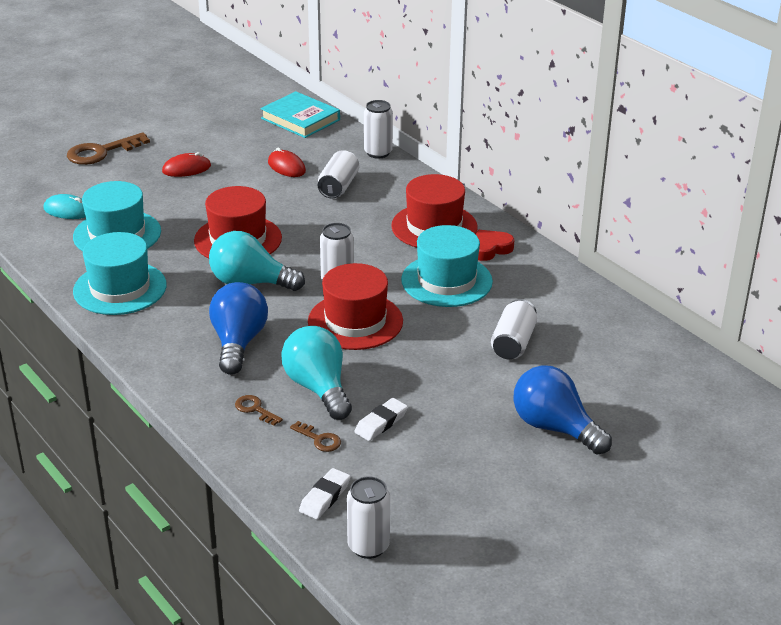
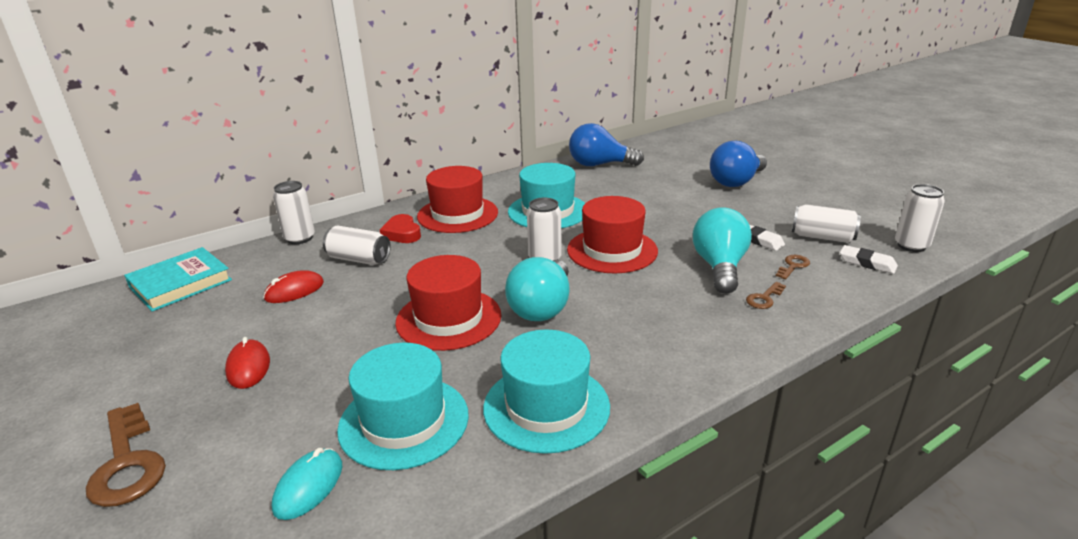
camera: 85 degrees left, 5 degrees down
blue light bulb [209,282,268,375] -> blue light bulb moved to [569,123,644,166]
turquoise light bulb [281,326,352,420] -> turquoise light bulb turned 120 degrees clockwise [693,207,752,294]
red heart [476,230,514,261] -> red heart moved to [380,214,421,243]
white can [491,299,537,359] -> white can moved to [792,204,861,243]

